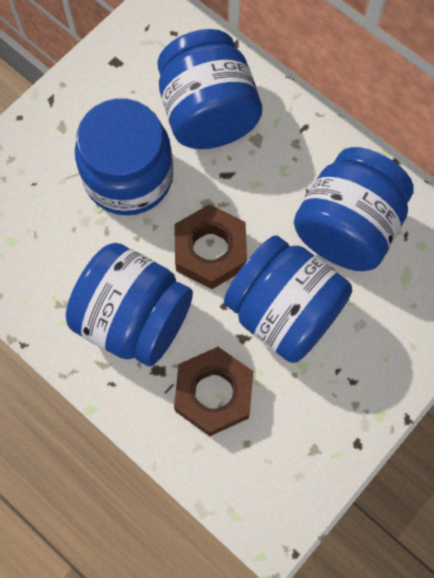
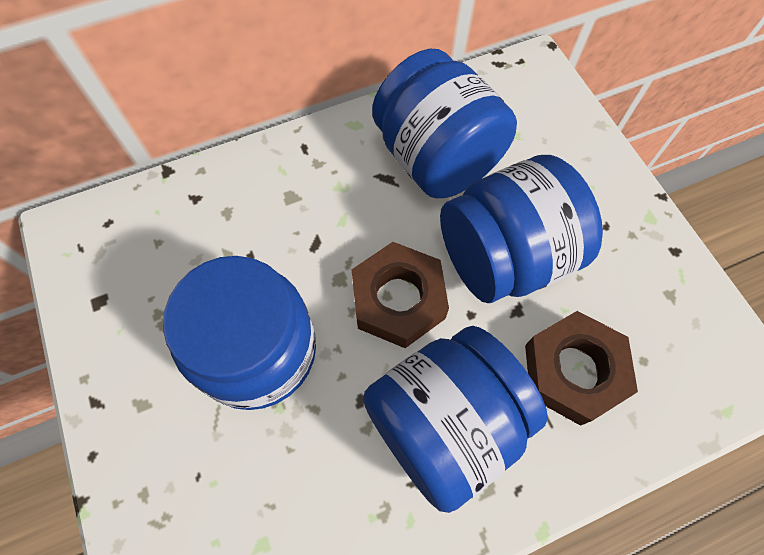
camera: 65 degrees left, 5 degrees down
blue jar [157,29,262,149] -> none

